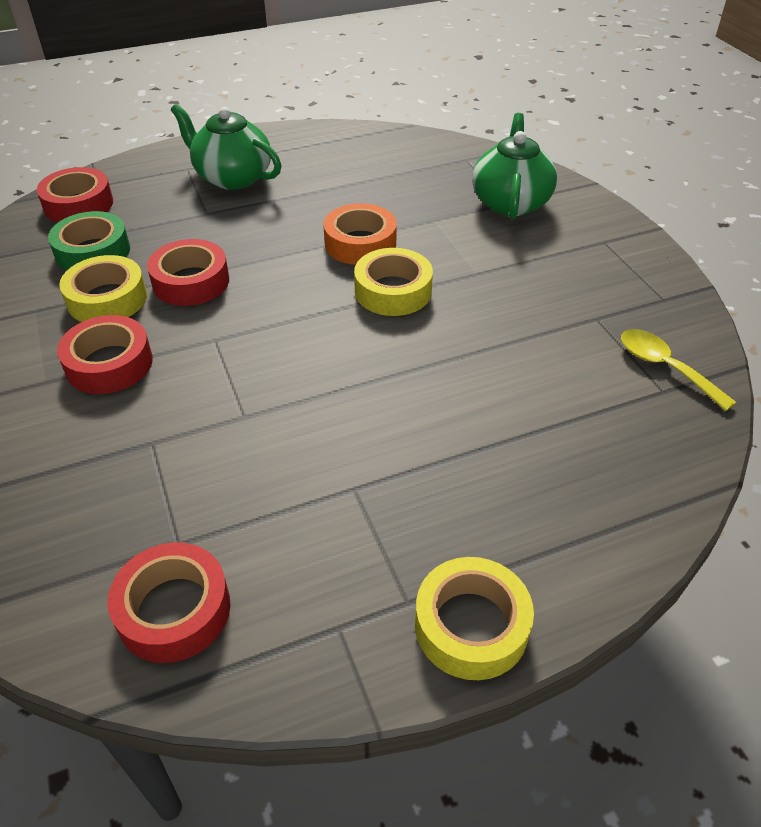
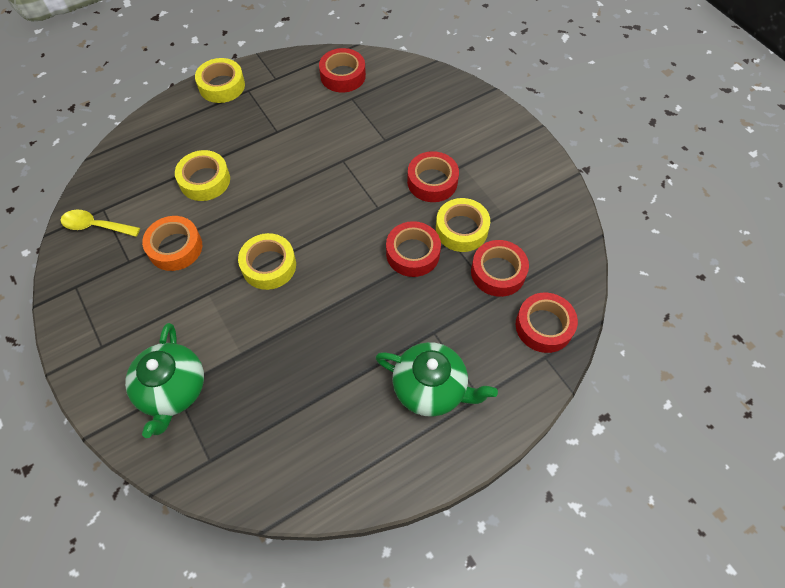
camera: 170 degrees right, 15 degrees up
green tape [48,211,130,271] -> red tape [471,240,529,297]
orange tape [324,203,397,265] -> orange tape moved to [142,216,202,271]
yellow spoon [621,329,737,411] -> yellow spoon turned 150 degrees clockwise [60,210,140,237]
none -> yellow tape [175,150,230,201]

